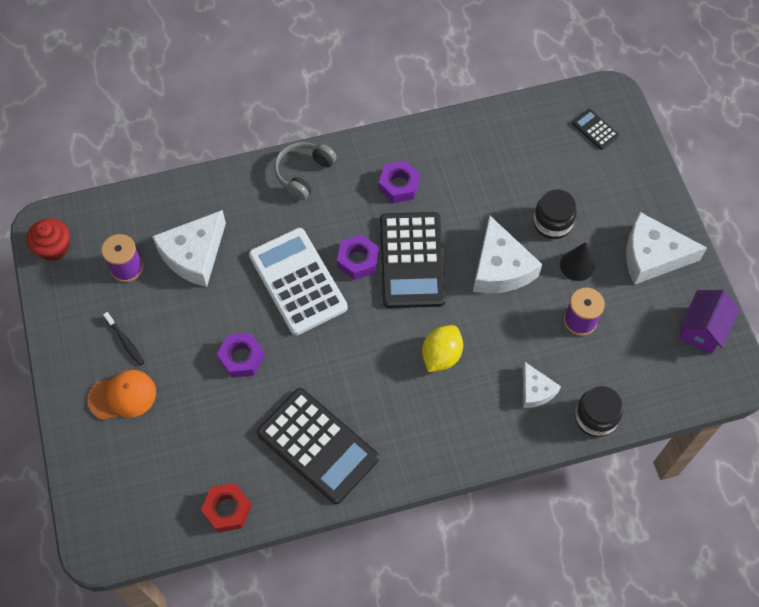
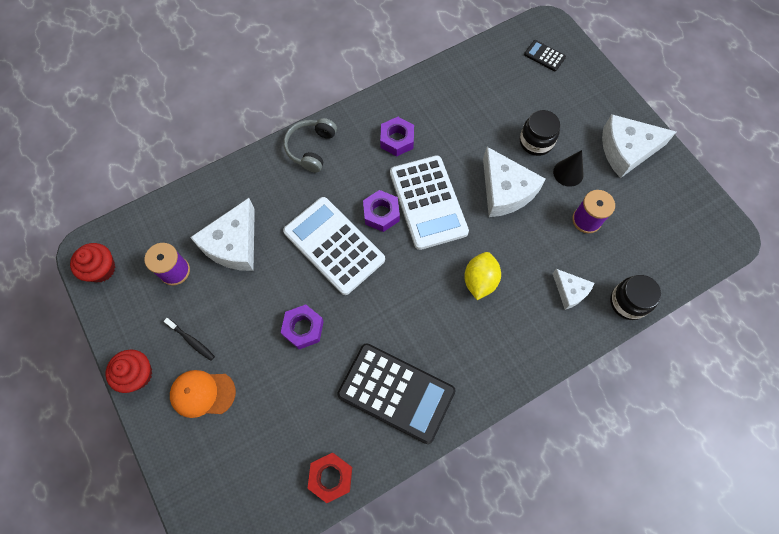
camera: 15 degrees left, 5 degrees up
orange cap [88,370,156,420] -> orange cap turned 150 degrees counterclockwise [170,370,236,418]
black calculator [380,212,446,308] -> white calculator [390,155,469,250]
purple house [679,290,740,354] -> none
none -> red cupcake [105,350,152,393]

